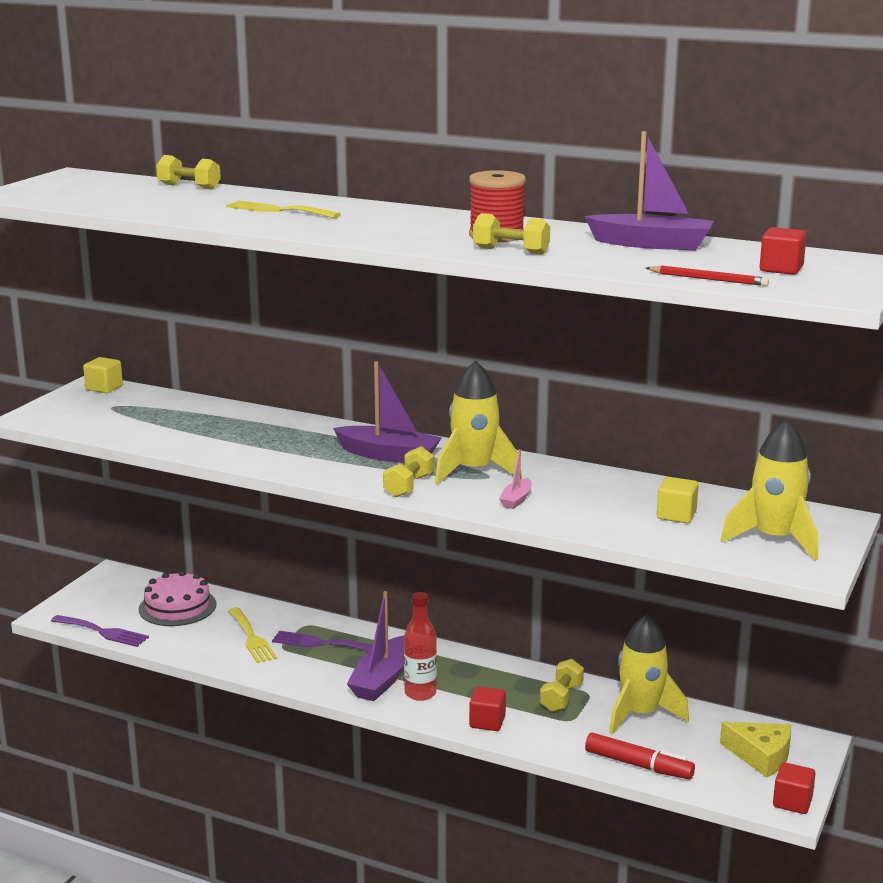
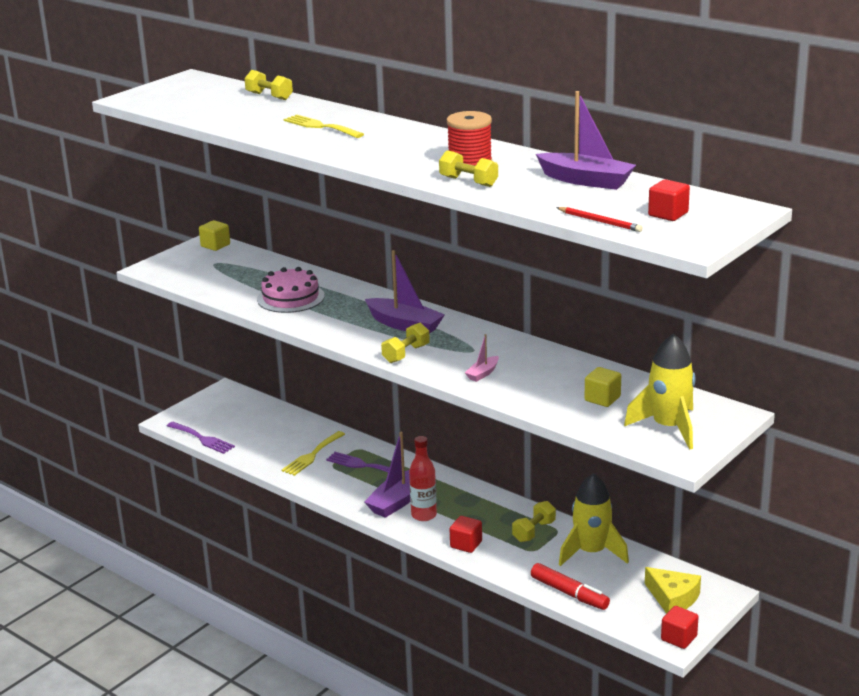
camera: 15 degrees right, 5 degrees up
pink cake [139,571,216,626] -> pink cake moved to [257,267,325,313]
yellow fork [228,607,277,663] -> yellow fork turned 45 degrees clockwise [282,431,345,476]
yellow rocket [435,361,522,485] -> none

